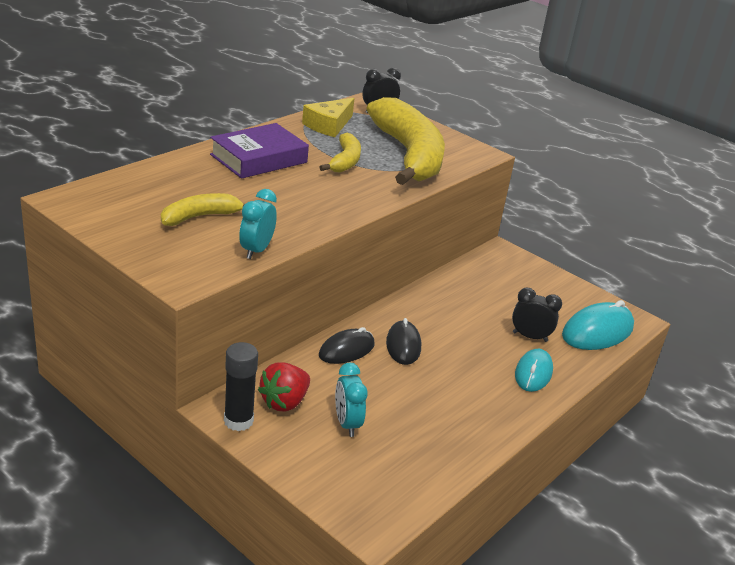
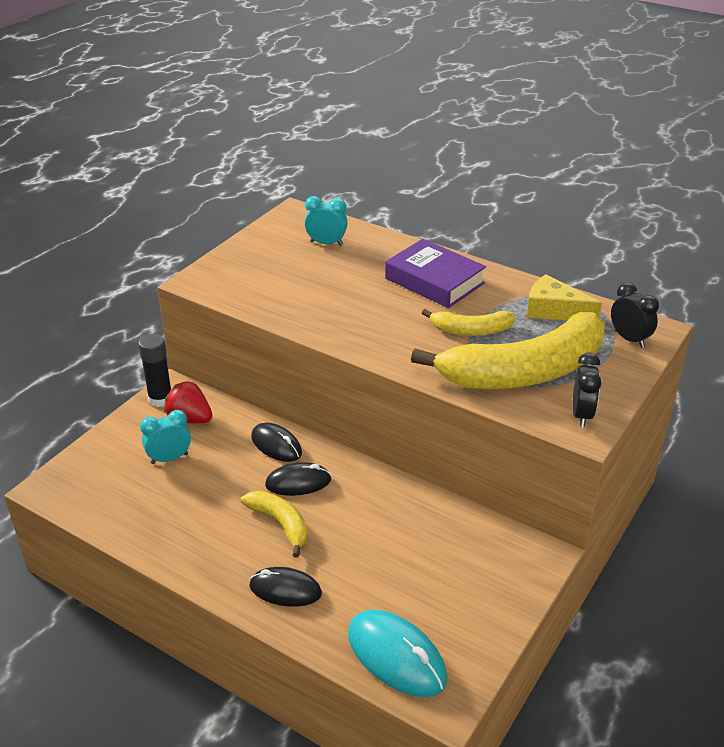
camera: 85 degrees right, 5 degrees up
yellow banana [161,193,245,226] -> yellow banana moved to [241,491,308,558]
turquoise clock [239,189,277,259] -> turquoise clock moved to [305,196,348,245]
black clock [512,288,562,342] -> black clock moved to [573,353,601,427]
turquoise mouse [515,349,553,392] -> black mouse [249,567,322,607]

